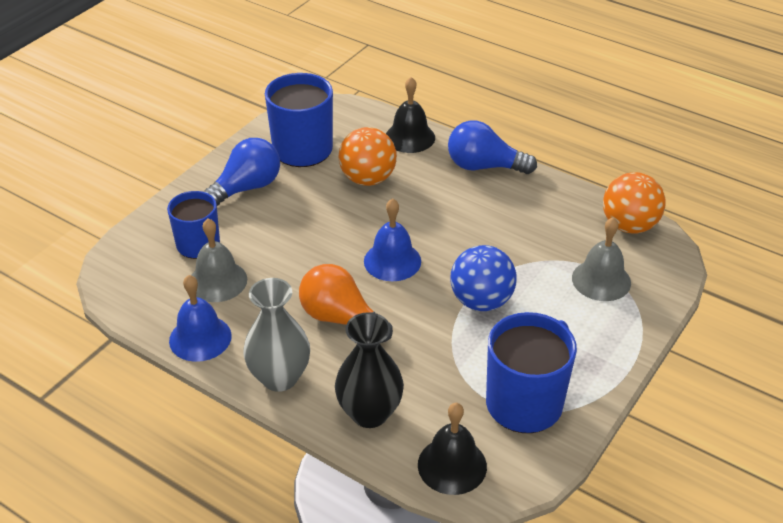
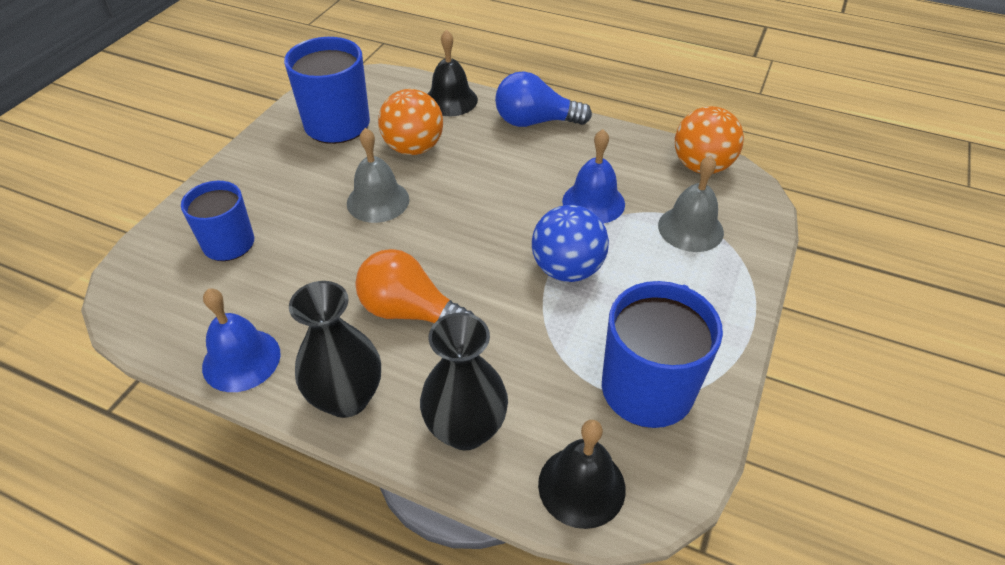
camera: 10 degrees left, 5 degrees up
grey bell [192,218,247,302] -> grey bell moved to [347,128,410,223]
blue light bulb [203,138,280,206] -> none
grey vase [243,278,310,392] -> black vase [289,281,381,418]
blue bell [364,198,421,281] -> blue bell moved to [562,129,625,224]

